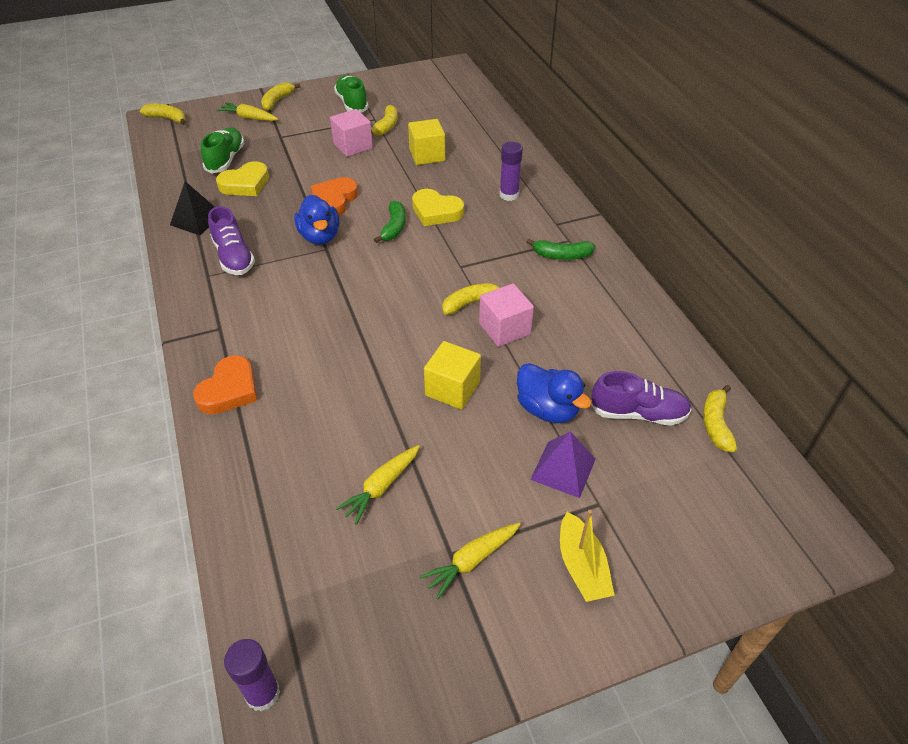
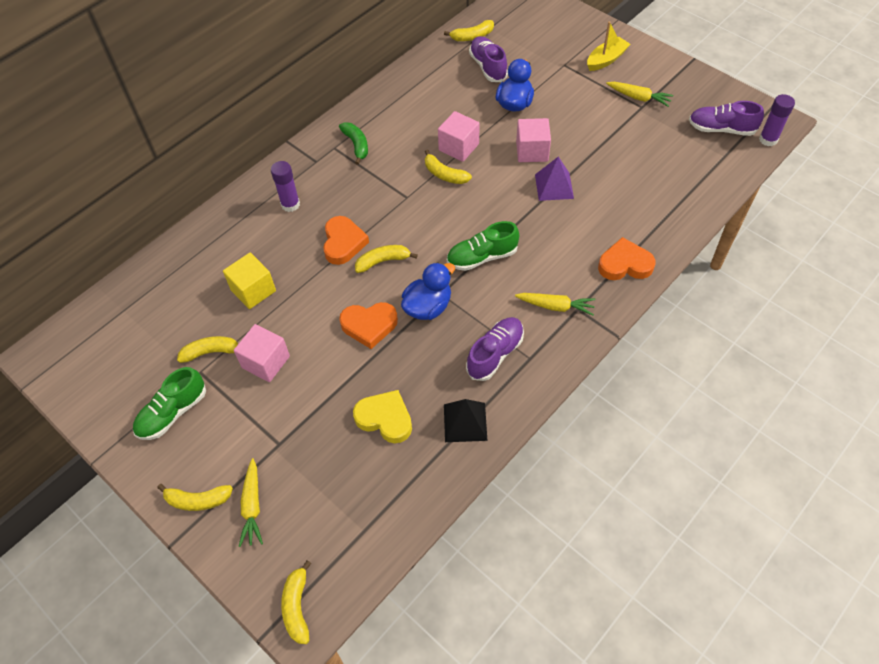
camera: 115 degrees left, 10 degrees up
green shoe [201,128,245,173] -> green shoe moved to [447,221,519,271]
yellow carrot [336,445,420,525] -> yellow carrot moved to [515,293,595,316]
green banana [374,200,406,243] -> yellow banana [355,245,418,273]
yellow heart [412,189,464,226] -> orange heart [323,216,369,265]
yellow cube [424,341,481,409] -> pink cube [516,118,551,162]
purple pyramid [530,431,596,498] -> purple pyramid moved to [535,157,574,201]
none -> purple shoe [689,101,764,136]

